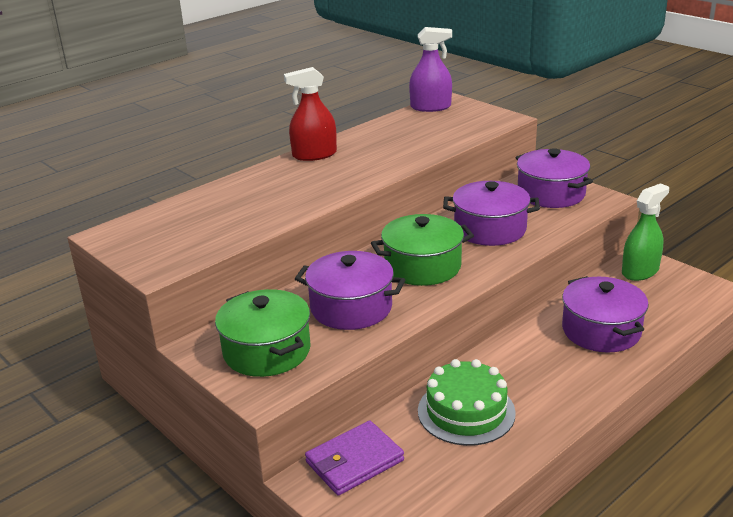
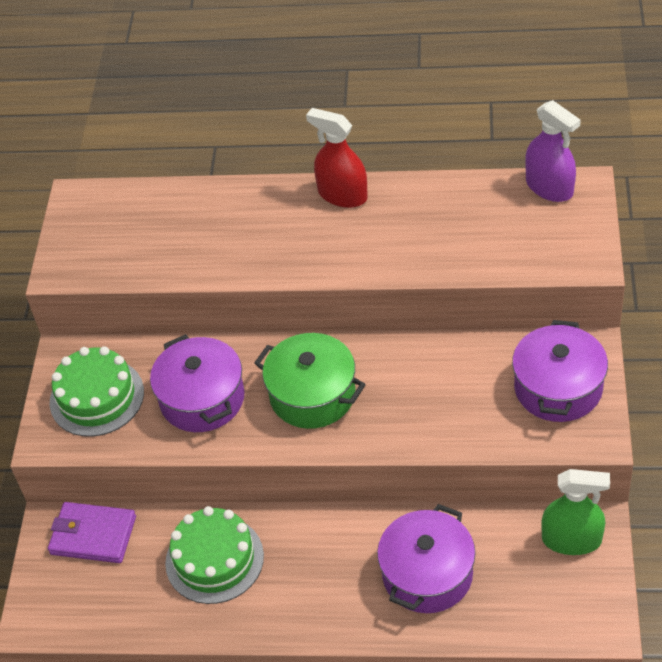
camera: 50 degrees right, 20 degrees up
green pot [215,289,311,377] -> green cake [50,346,144,437]
purple pot [443,181,540,246] -> none

